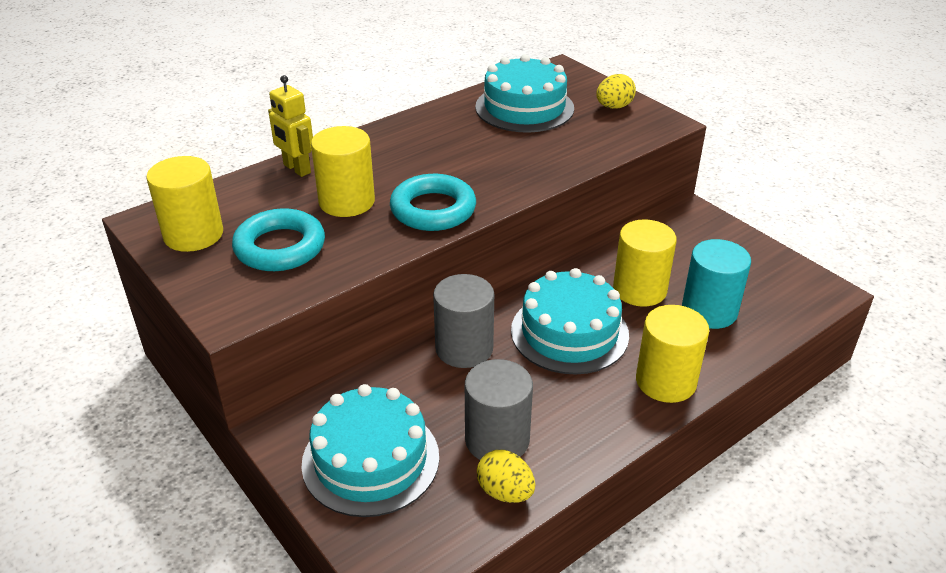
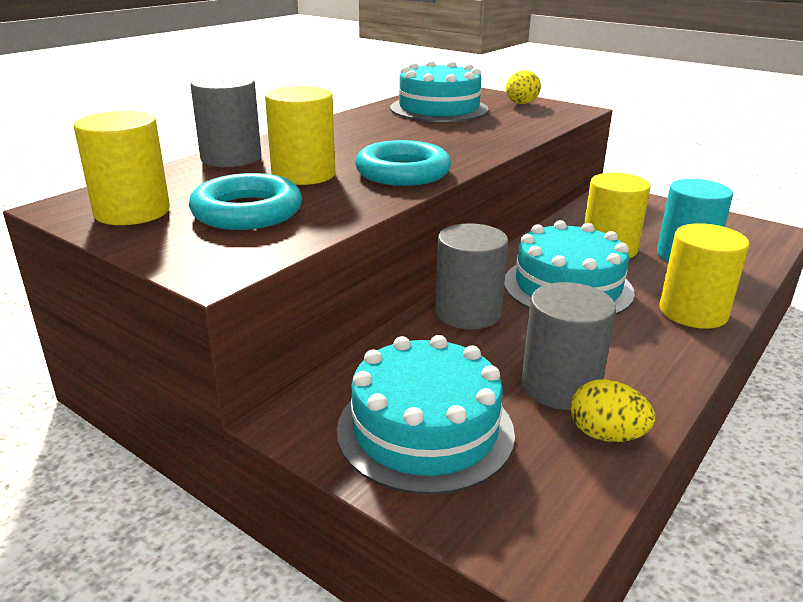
camera: 15 degrees left, 10 degrees down
yellow robot [268,75,313,177] -> grey cylinder [190,75,261,167]

